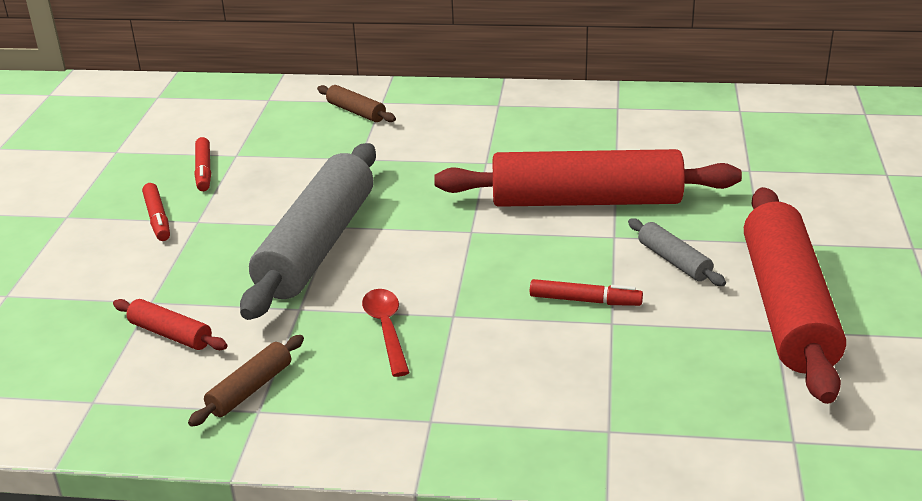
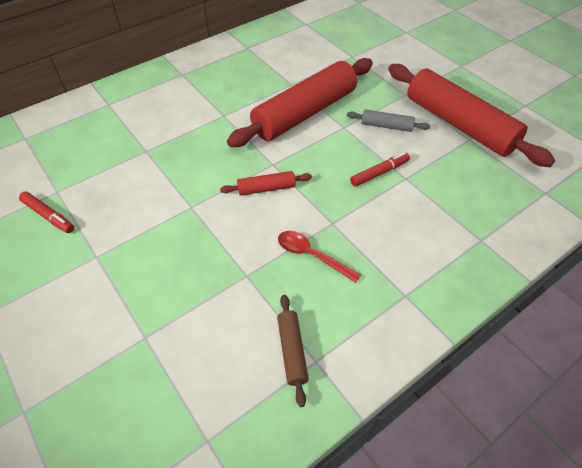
camera: 45 degrees left, 20 degrees up
red rolling pin [113,299,228,350] -> red rolling pin moved to [220,171,312,195]
red marker [142,183,170,241] -> none
grey rolling pin [240,143,376,320] -> none
brown rolling pin [317,85,396,122] -> none

